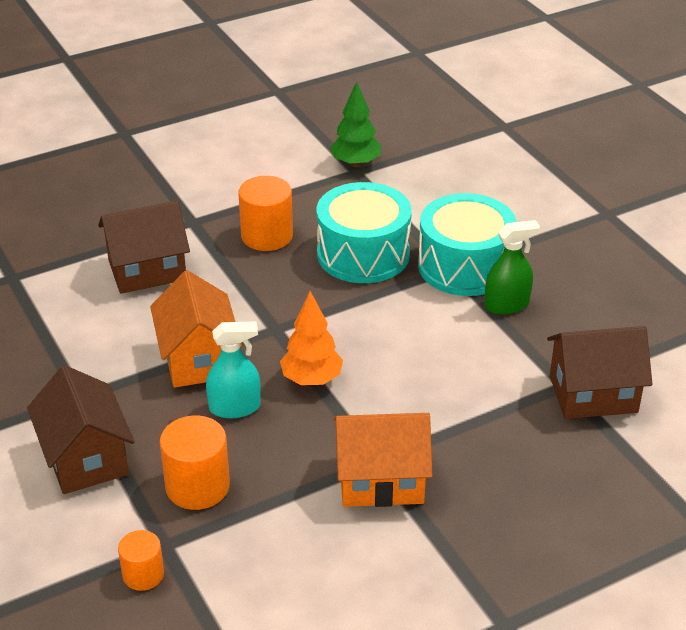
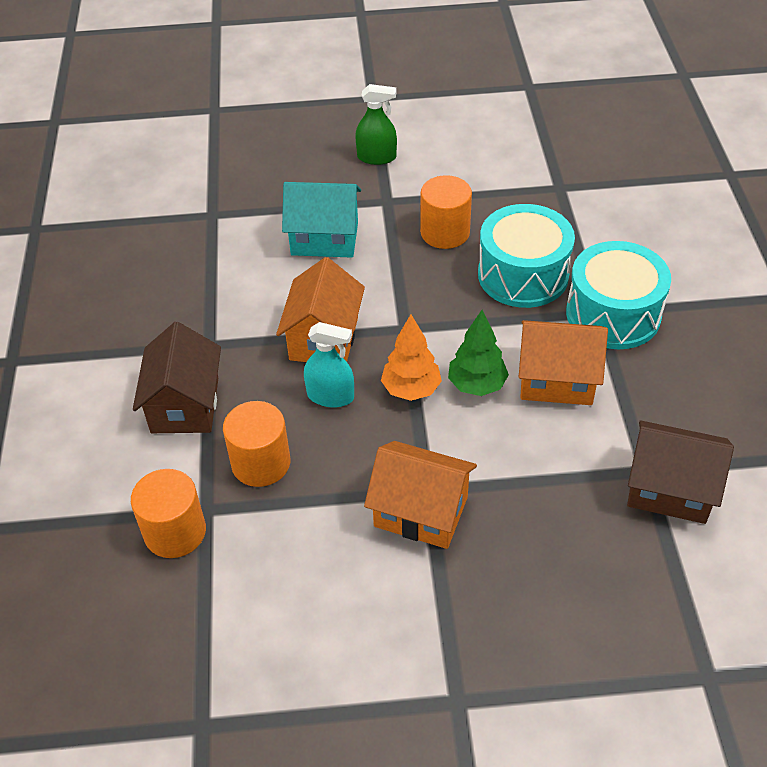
camera: 25 degrees right, 10 degrees up
brown house [98,201,190,294] -> turquoise house [282,182,361,258]
orange cylinder [118,530,164,591] -> orange cylinder [131,469,206,558], size x1.66
green tree [330,81,381,167] -> green tree moved to [448,310,509,396]
green spray bottle [485,220,540,315] -> green spray bottle moved to [355,84,397,165]
none -> orange house [519,320,608,405]

